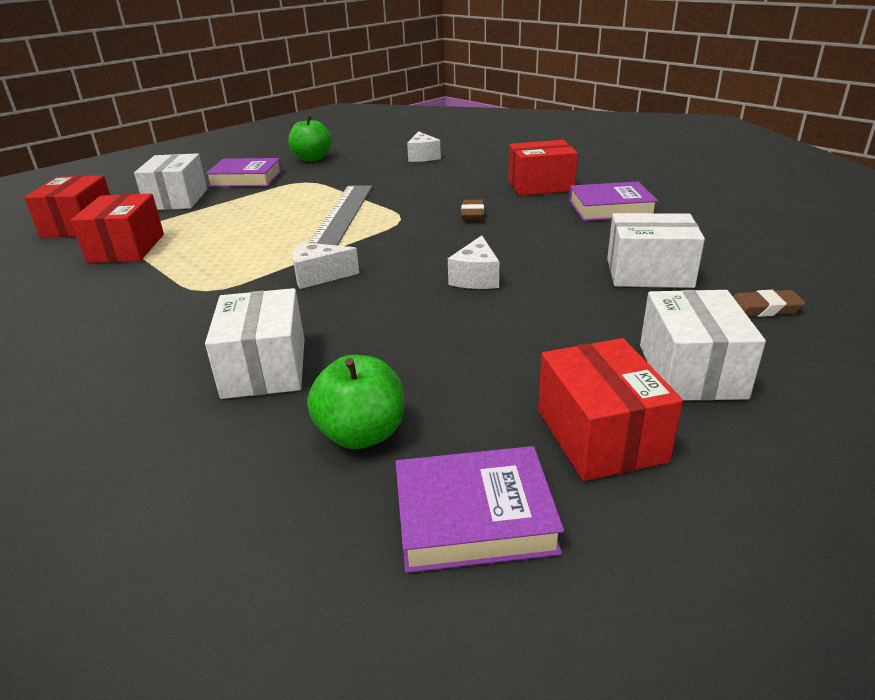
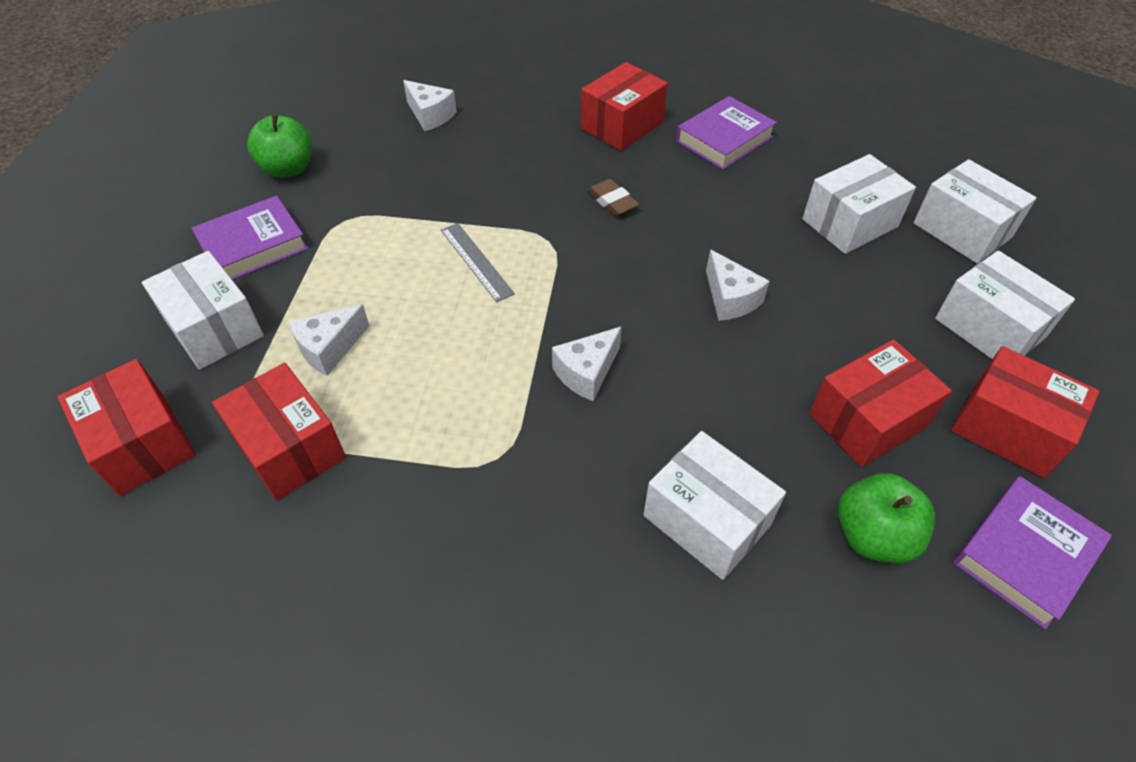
camera: 40 degrees left, 20 degrees up
grey ruler [309,186,372,246] -> grey ruler [441,223,515,302], size x0.57
brown eraser [733,290,806,317] -> white box [913,159,1036,263]
none -> white cheese [289,304,369,376]
none -> red box [809,339,952,467]

